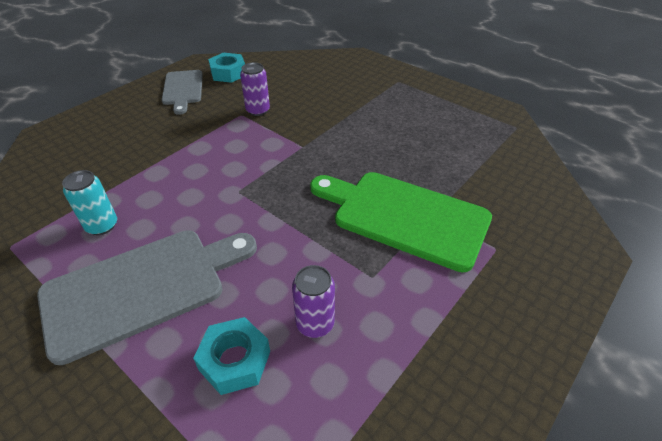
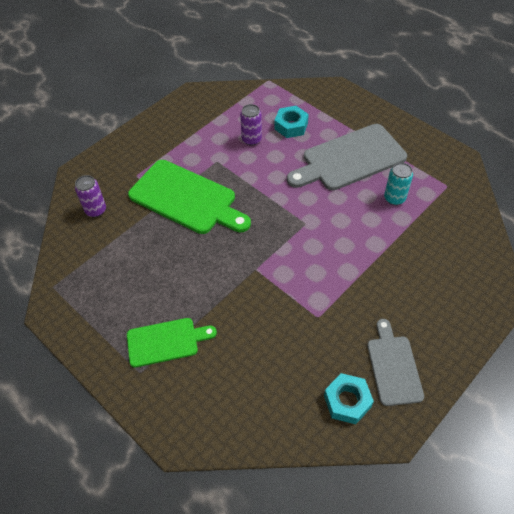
camera: 175 degrees left, 10 degrees up
purple can [240,62,270,116] -> purple can moved to [75,175,106,217]
none -> green cutting board [127,318,217,367]

